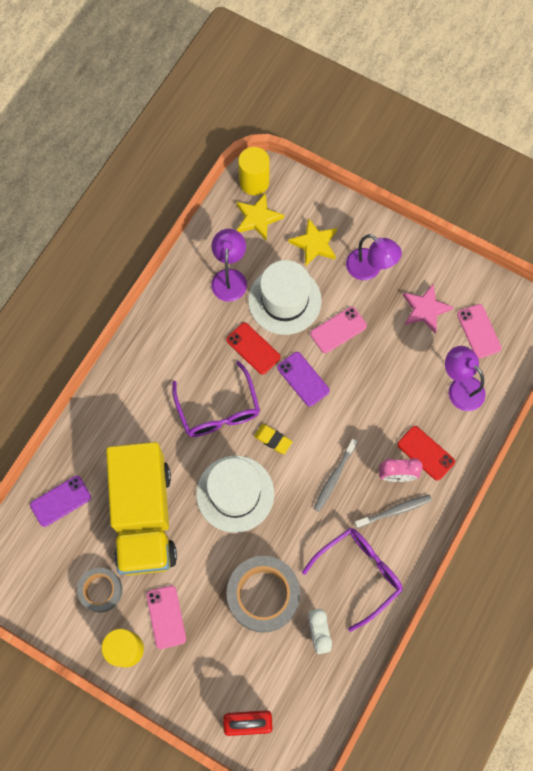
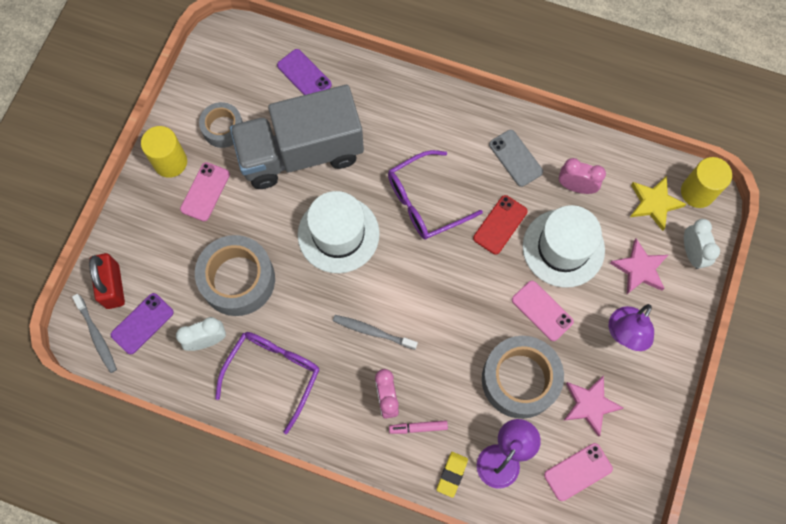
camera: 80 degrees right, 0 degrees up
yellow truck [106,442,177,575] -> grey truck [230,85,364,189]
pink phone [146,585,186,649] -> pink phone turned 45 degrees counterclockwise [180,162,230,221]
purple lamp [211,229,247,302] -> pink clock [559,158,606,194]
yellow eraser [254,424,292,454] -> yellow eraser moved to [437,452,468,498]
purple phone [277,352,330,407] -> purple phone moved to [111,293,174,354]
yellow star [288,218,337,266] -> pink star [610,238,668,294]
purple glasses [302,528,403,632] -> purple glasses turned 105 degrees counterclockwise [215,332,319,434]
grey toothbrush [354,495,432,528] -> grey toothbrush moved to [72,294,117,373]
red phone [397,426,455,481] -> pink marker [389,420,448,434]
none -> grey tape [482,336,564,419]
none -> grey phone [489,130,543,187]
none -> white clock [684,219,720,269]

